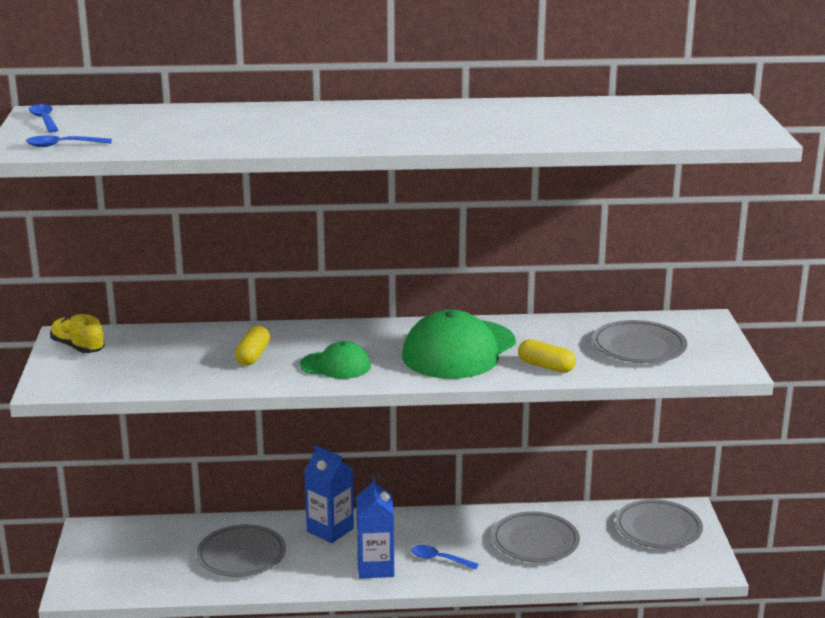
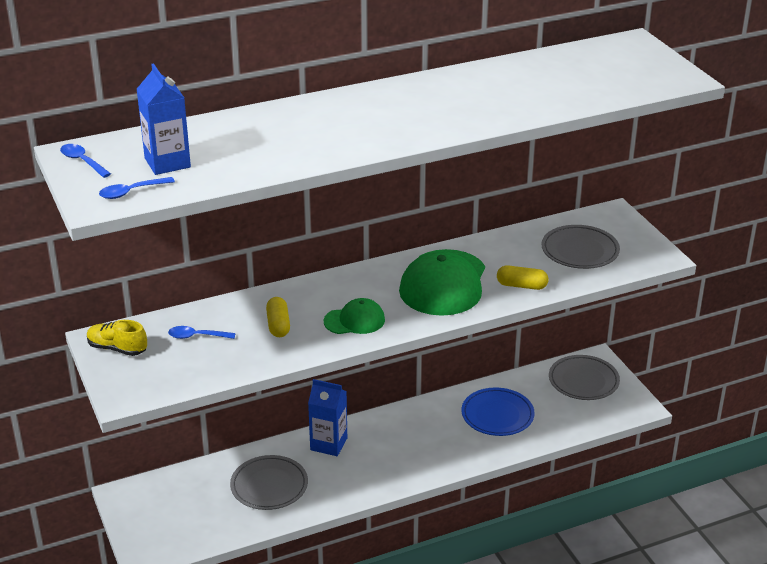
camera: 20 degrees left, 10 degrees up
blue carton [356,477,394,579] -> blue carton moved to [137,63,191,175]
blue spoon [411,545,479,569] -> blue spoon moved to [168,326,235,339]
grey plate [492,511,580,562] -> blue plate [462,388,535,436]

